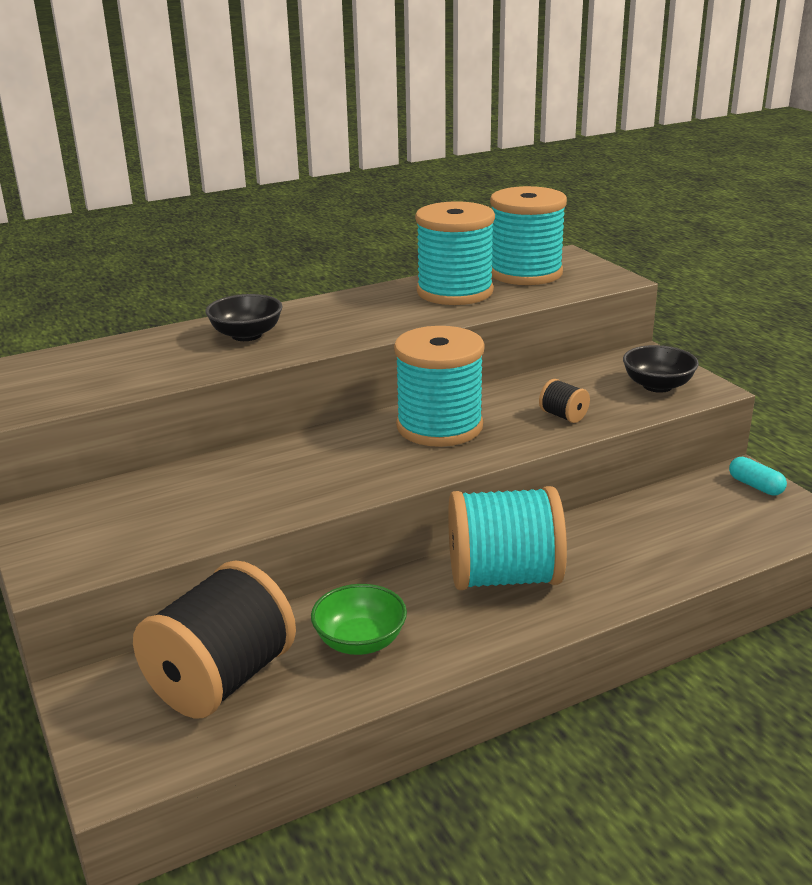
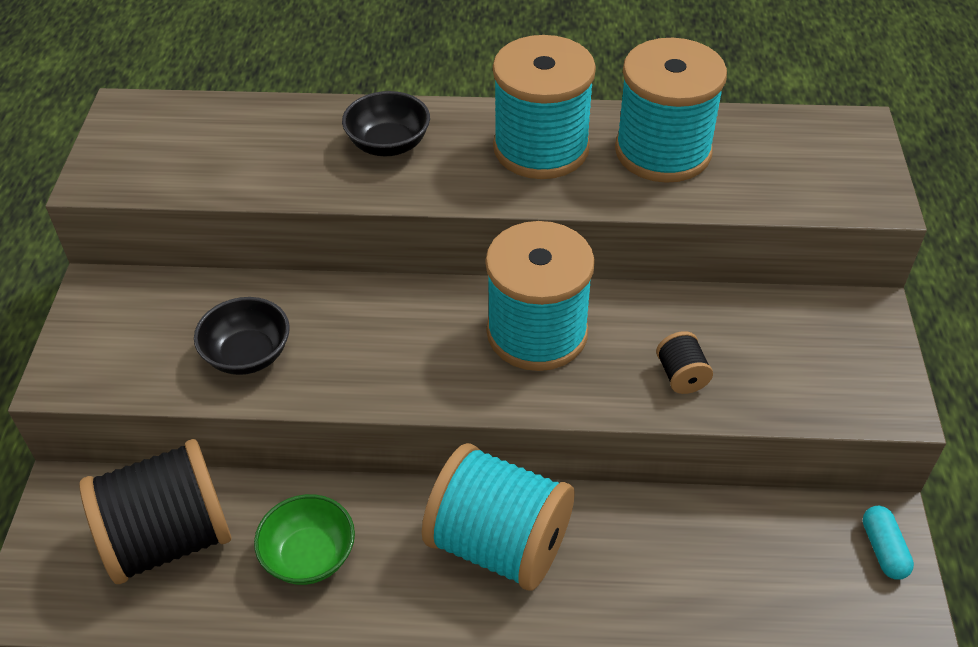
camera: 30 degrees right, 20 degrees up
turquoise spool [490,186,567,285] -> turquoise spool moved to [493,35,596,179]
black bowl [623,345,699,393] -> black bowl moved to [194,297,290,375]

